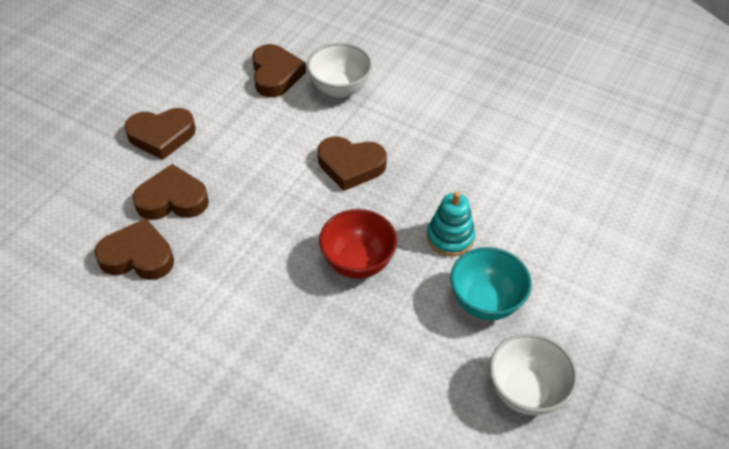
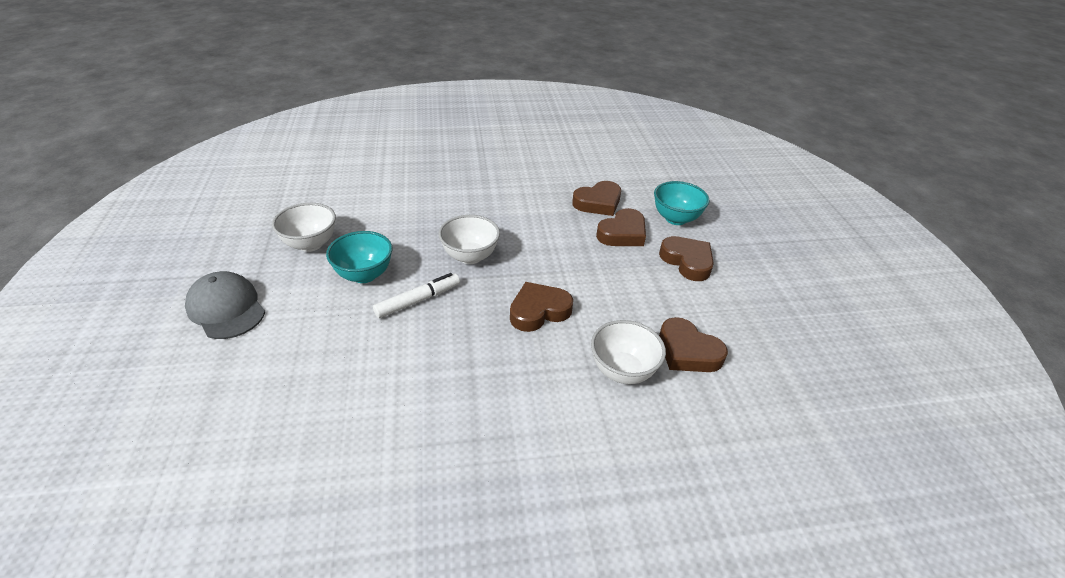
camera: 140 degrees right, 10 degrees down
brown heart [124,108,196,160] -> brown heart turned 105 degrees clockwise [659,236,714,281]
red bowl [319,209,397,279] -> white bowl [438,215,500,264]
turquoise stacking toy [427,191,475,256] -> white marker [373,273,460,318]
none -> grey cap [185,271,265,339]
none -> turquoise bowl [654,181,710,225]

